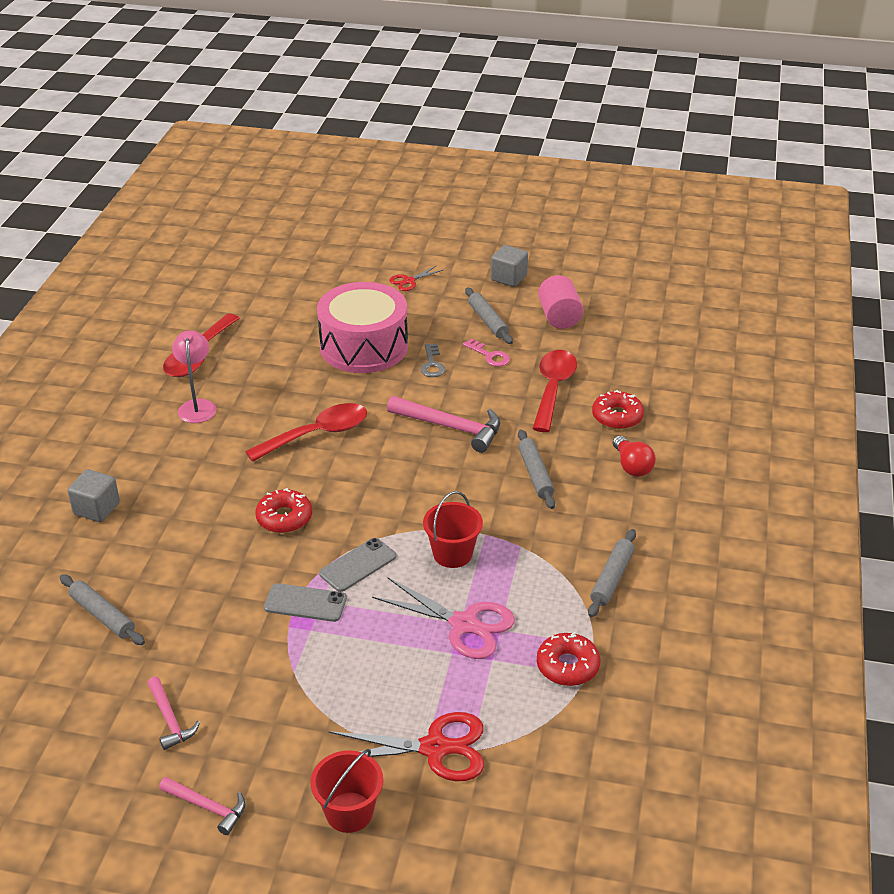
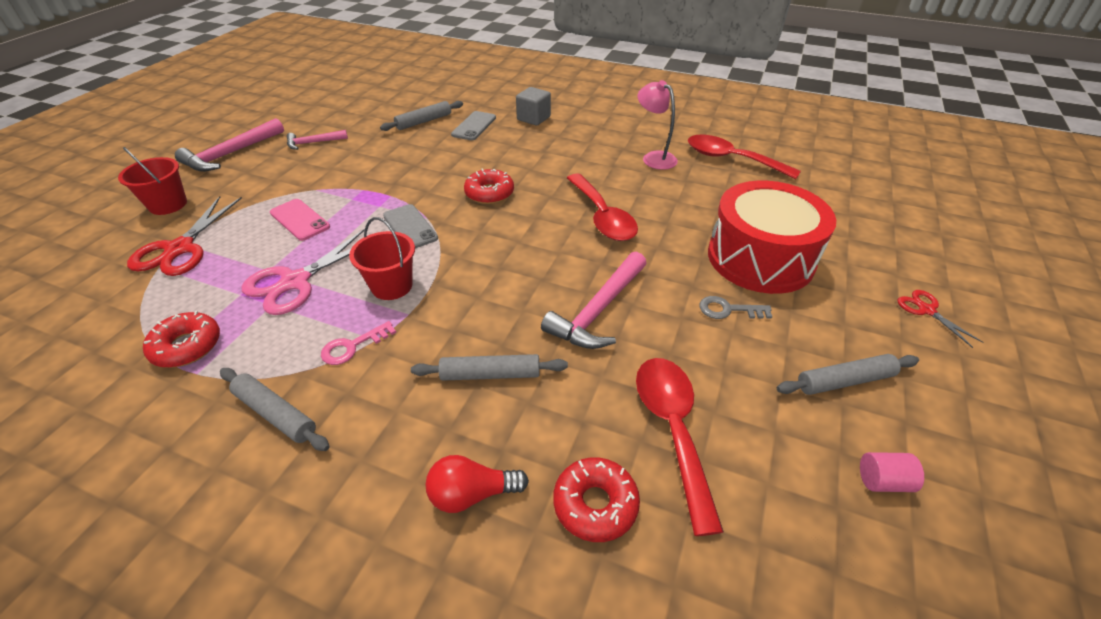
camera: 100 degrees right, 5 degrees up
pink hammer [159,777,246,835] -> pink hammer [175,118,284,172], size x1.70
pink lamp [172,330,217,423] -> pink lamp turned 135 degrees counterclockwise [637,80,678,170]
grey phone [264,583,347,622] -> grey phone moved to [451,111,496,140]
pink drum [317,282,408,373] -> red drum [708,181,836,294]
pink key [463,338,510,367] -> pink key moved to [321,321,396,365]
grey cube [491,245,528,287] -> none
red spoon [532,350,577,432] -> red spoon turned 120 degrees counterclockwise [636,358,724,536]
pink cylinder [538,275,583,329] -> pink cylinder [860,452,924,492], size x0.57
none -> pink phone [270,199,330,241]

